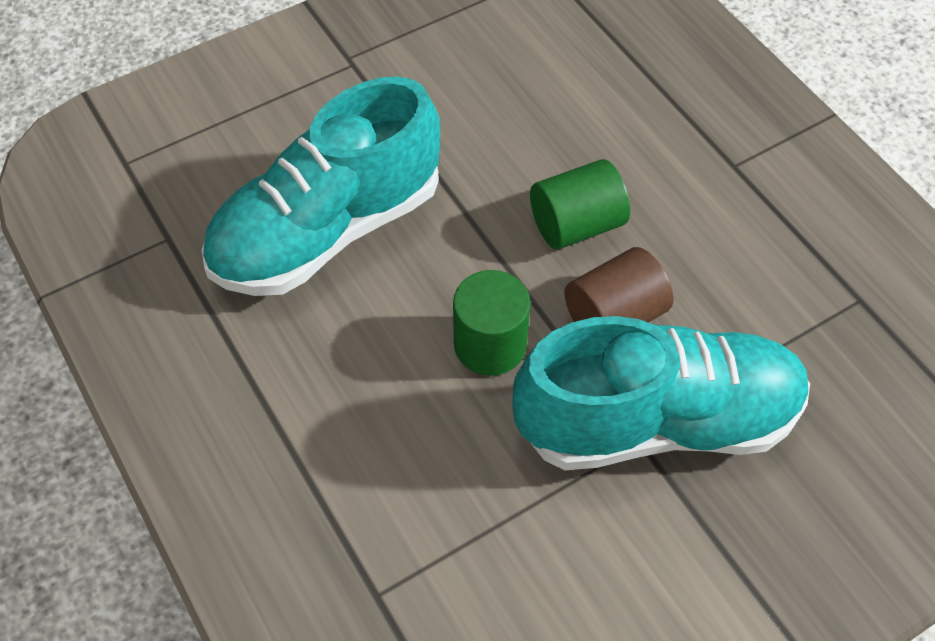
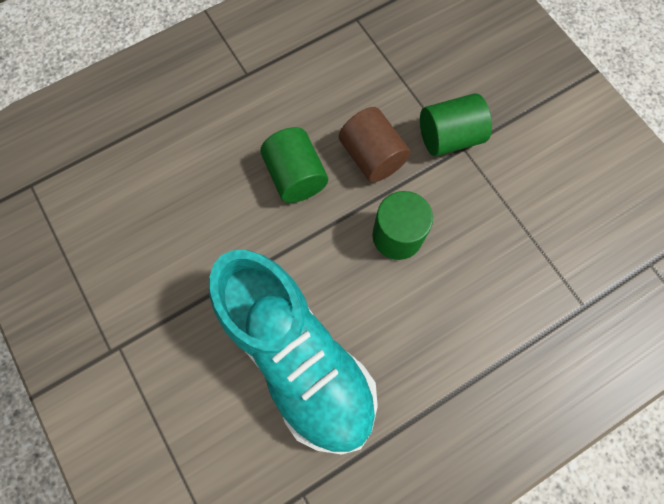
camera: 90 degrees left, 15 degrees up
turquoise shoe [512,316,810,470] -> green cylinder [420,93,492,156]

